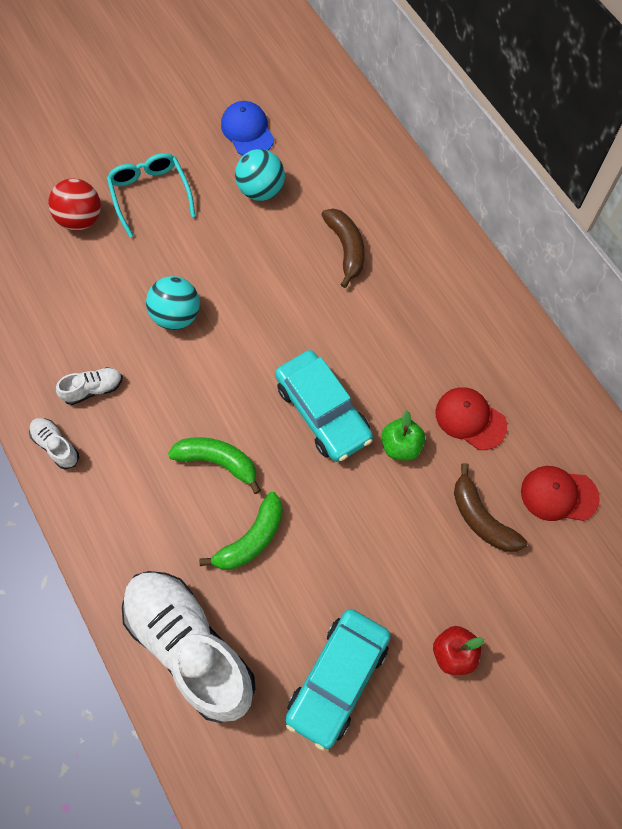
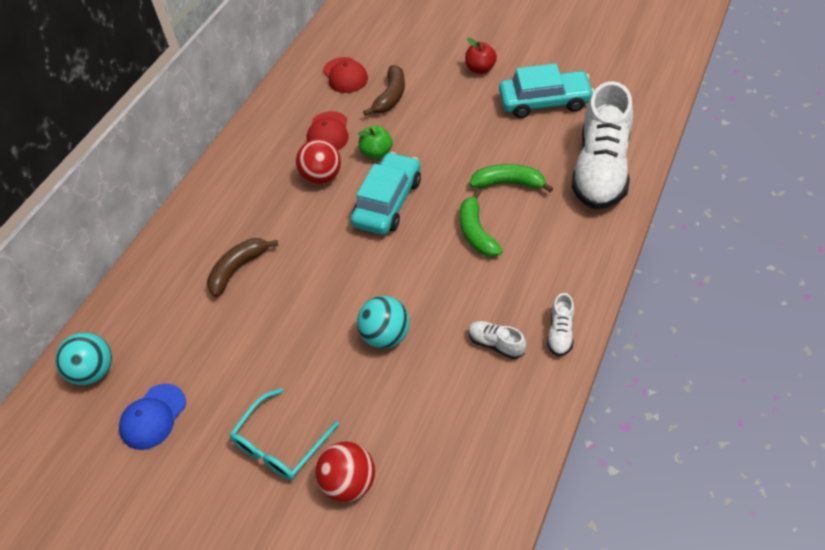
camera: 120 degrees left, 15 degrees down
turquoise ball [235,149,285,201] -> turquoise ball moved to [55,332,112,385]
none -> red ball [296,139,341,184]

